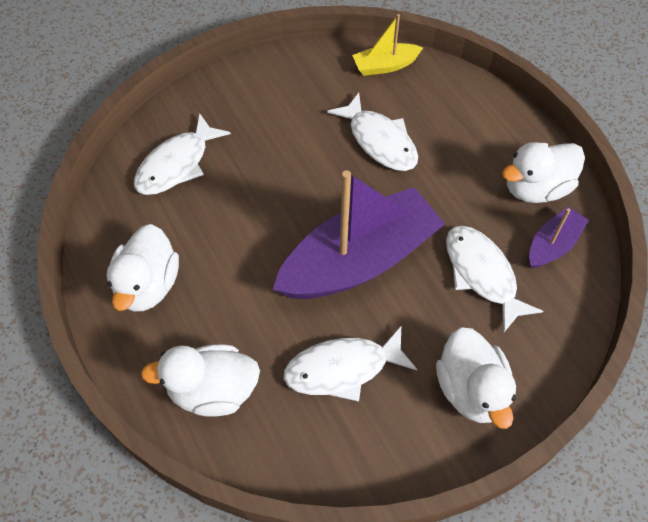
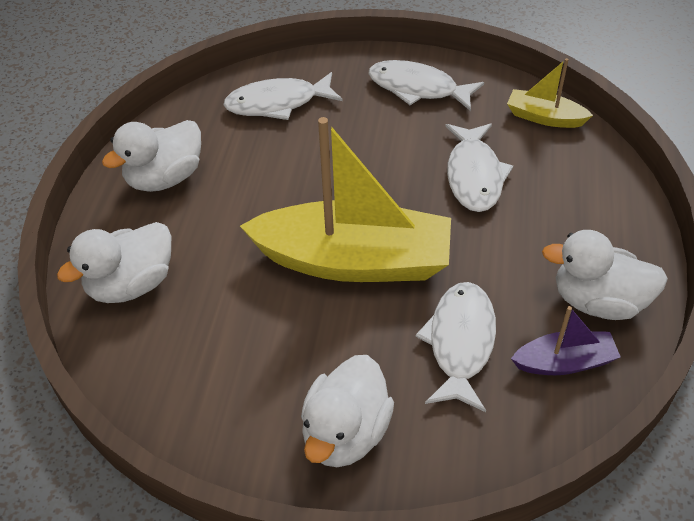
camera: 40 degrees right, 10 degrees down
white duck [141,344,260,417] -> white duck turned 75 degrees counterclockwise [57,222,171,303]
purple boat [273,170,445,299] -> yellow boat [240,117,451,282]
white fish [284,326,417,402] -> white fish moved to [368,60,484,111]

